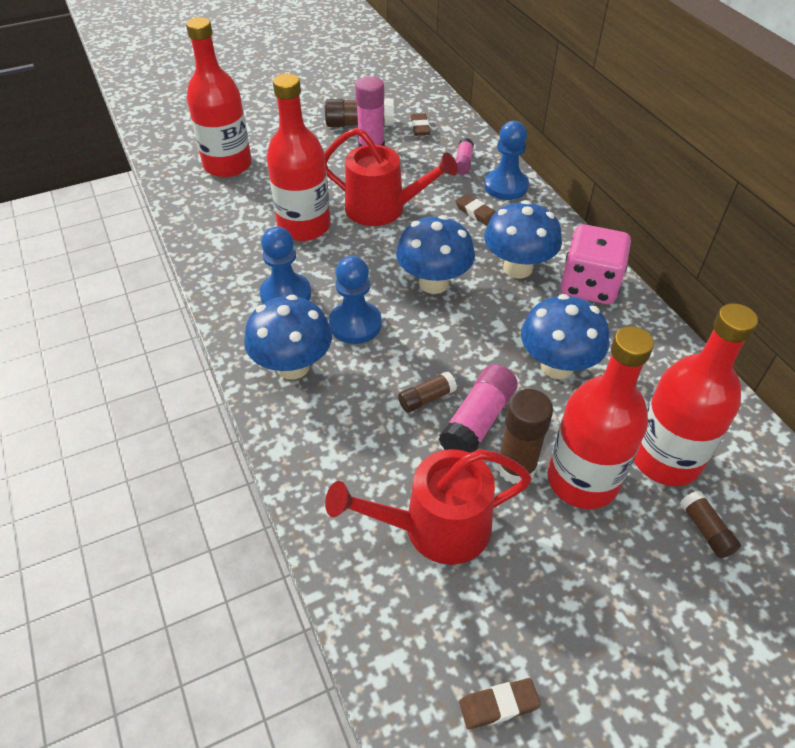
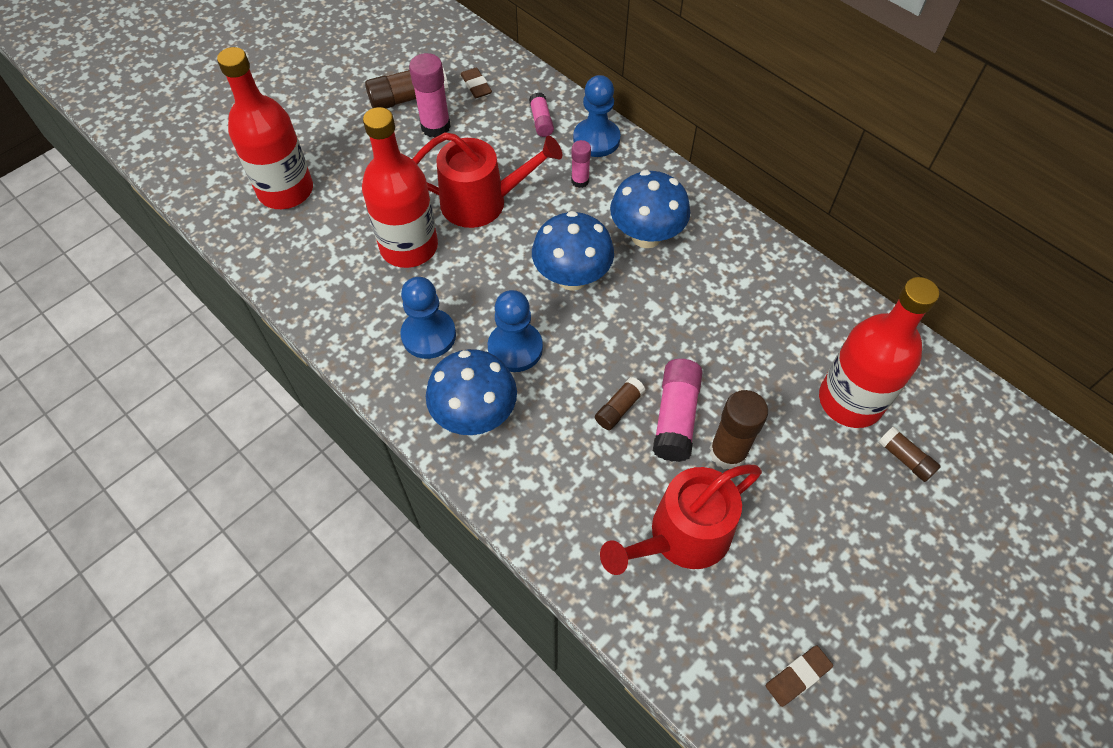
camera: 20 degrees left, 10 degrees up
brown eraser [456,194,496,226] -> pink glue stick [571,140,591,188]
blue mushroom [521,294,610,379] -> none
red bottle [547,326,654,509] -> none
pink dice [560,224,631,304] -> none

